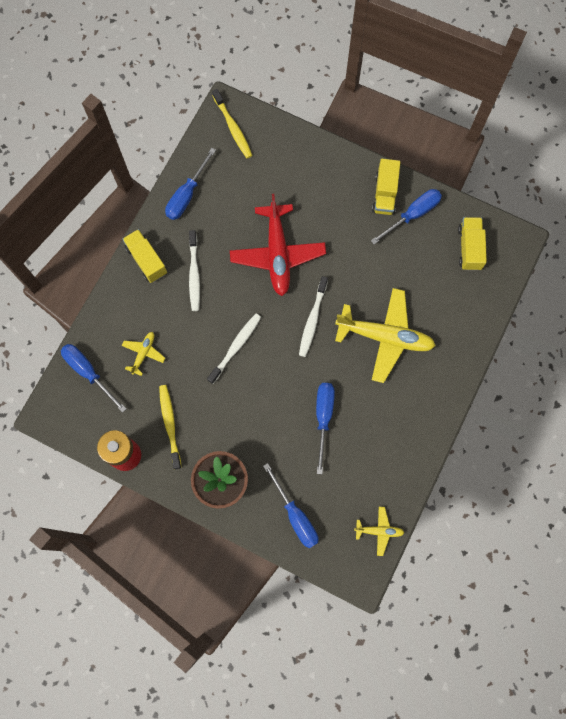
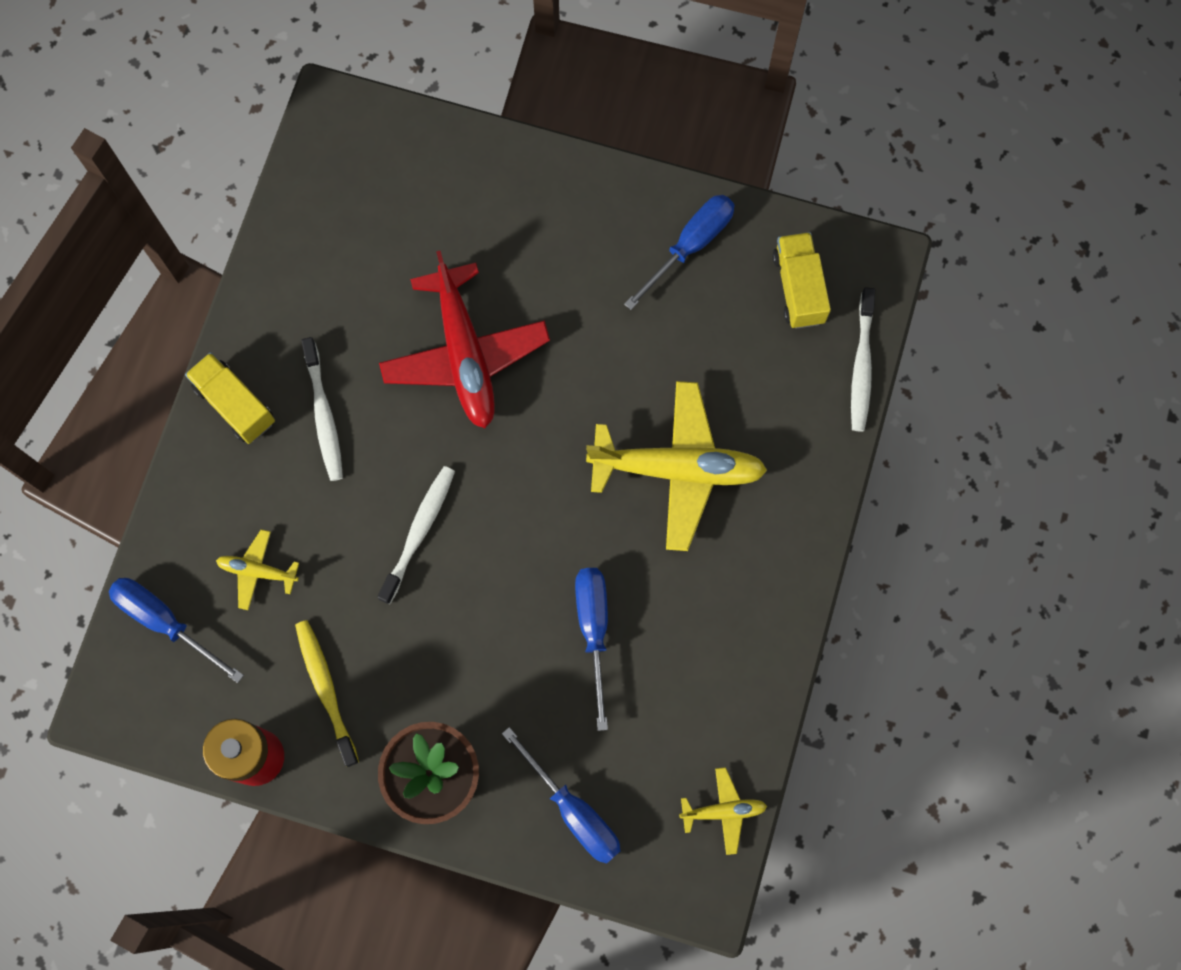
camera: 10 degrees left, 0 degrees up
yellow plane [121,332,165,376] -> yellow plane turned 90 degrees counterclockwise [216,529,299,610]
blue screwdriver [165,148,216,220] -> none
yellow toothbrush [212,89,252,158] -> none
white toothbrush [299,276,328,357] -> white toothbrush moved to [851,287,875,431]
yellow truck [372,159,400,215] -> none

